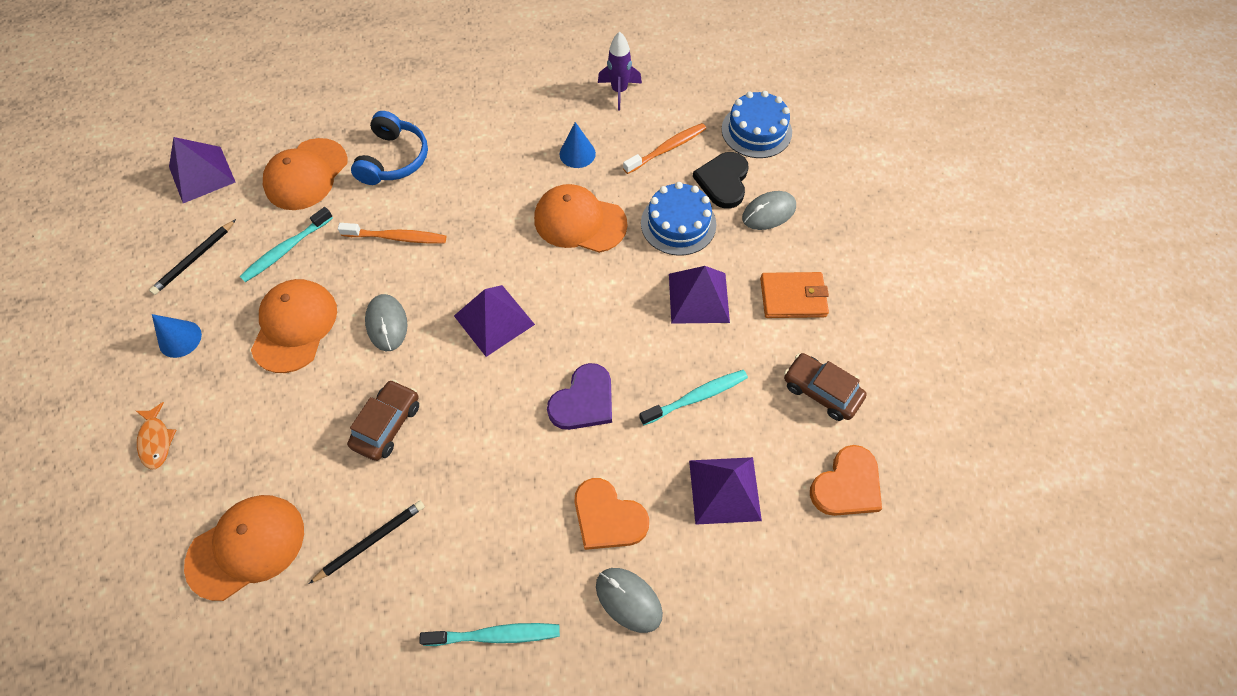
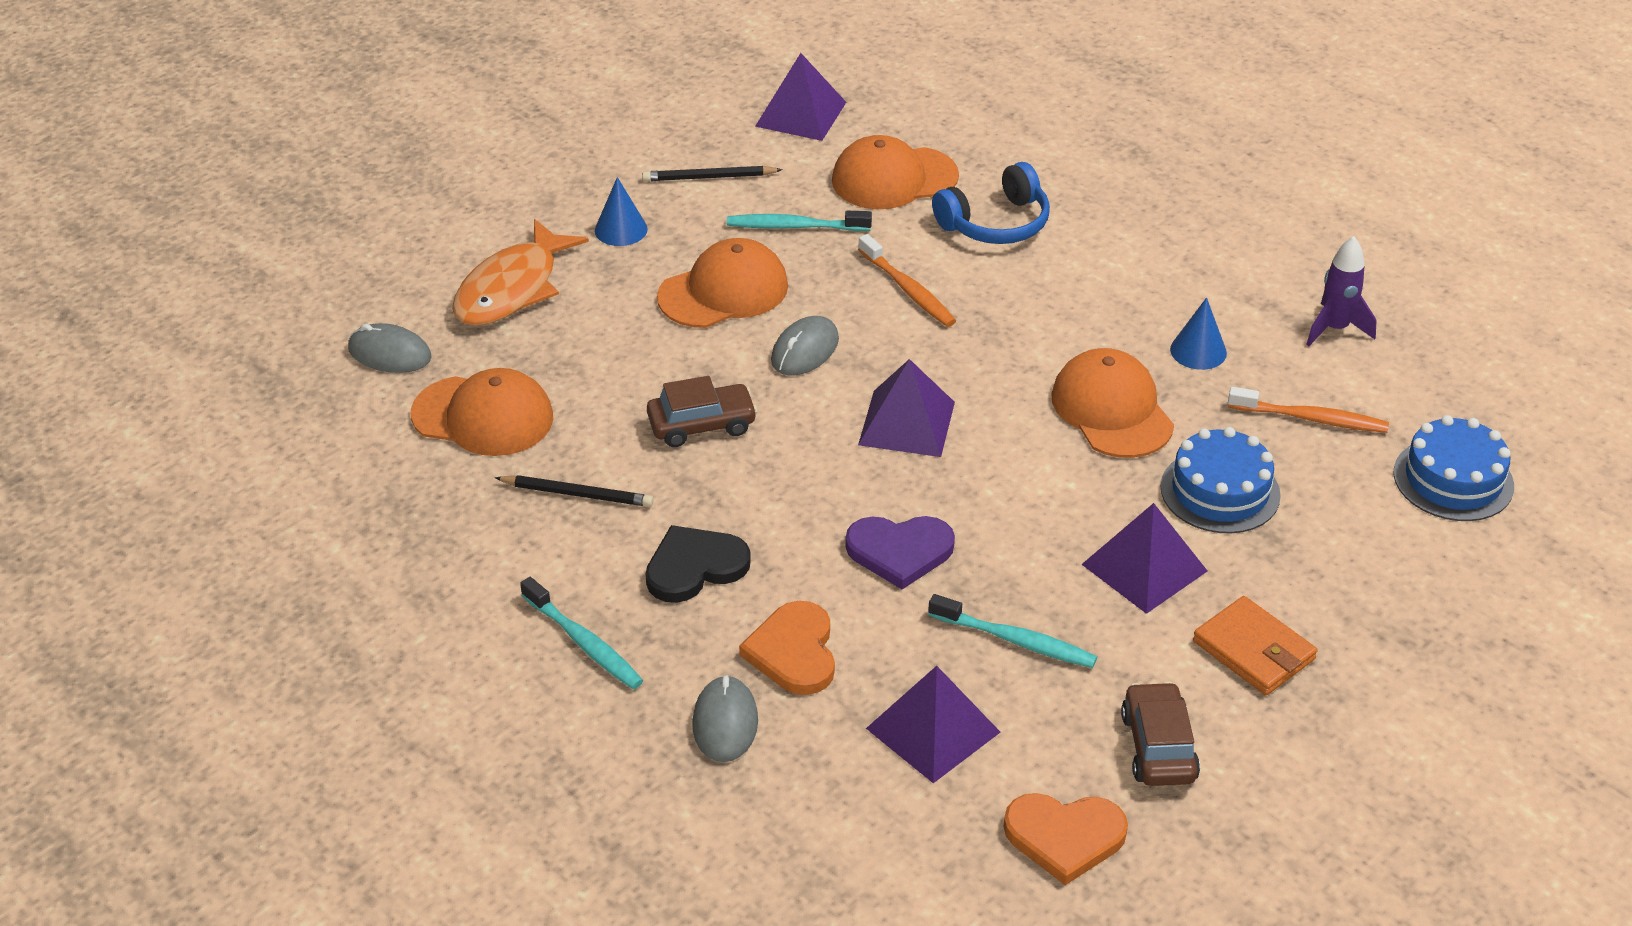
camera: 50 degrees right, 20 degrees down
orange fish [136,402,176,469] -> orange fish [452,219,589,326], size x1.98
black heart [693,152,749,208] -> black heart moved to [645,525,751,603]
grey mouse [742,191,796,230] -> grey mouse moved to [348,323,432,373]

